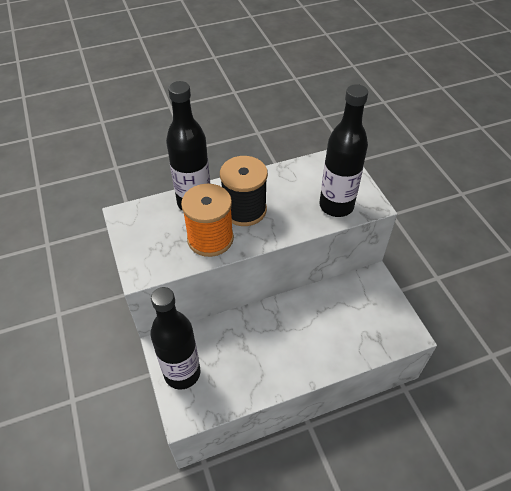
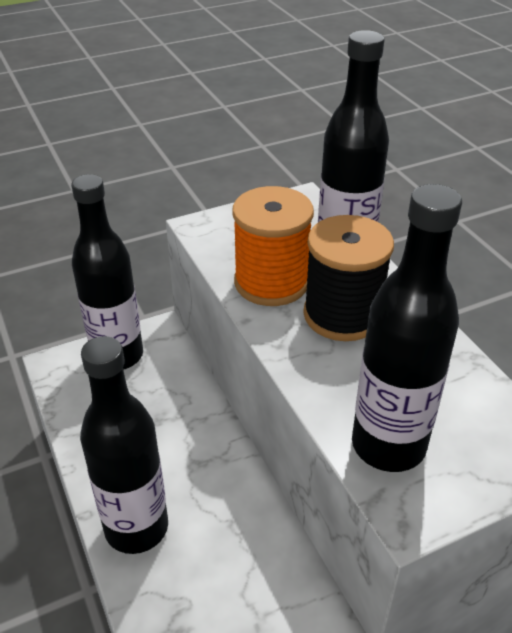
camera: 85 degrees right, 10 degrees down
none -> black bottle [80,336,168,554]

